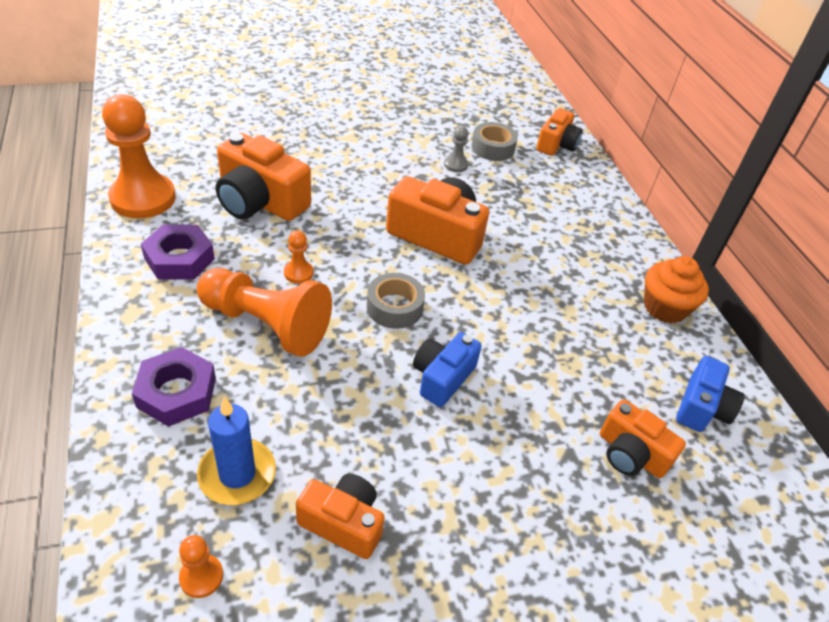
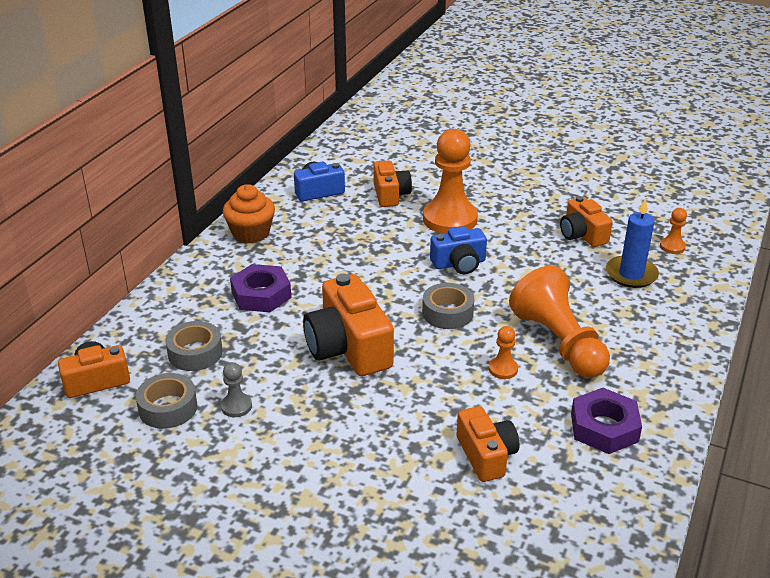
camera: 135 degrees left, 10 degrees down
orange pawn [102,94,176,219] -> orange pawn moved to [423,129,478,234]
purple nut [132,347,216,426] -> purple nut moved to [230,264,292,312]
orange camera [216,133,311,221] -> orange camera [456,406,519,482], size x0.61
none -> grey tape [165,321,223,371]

